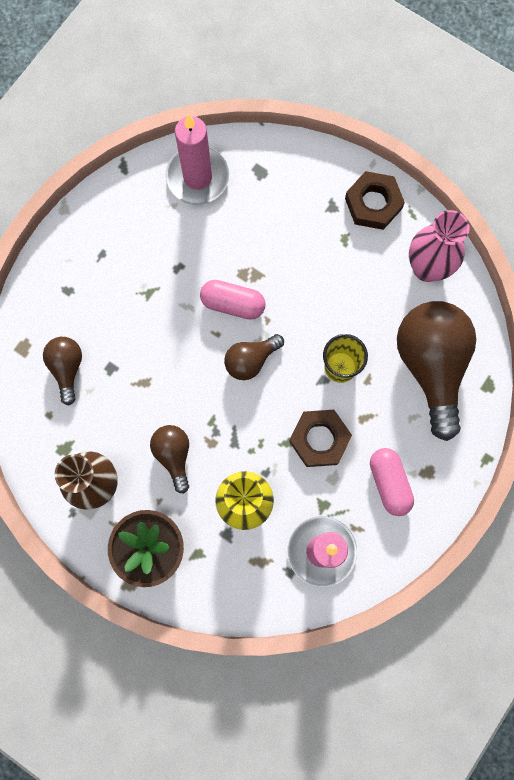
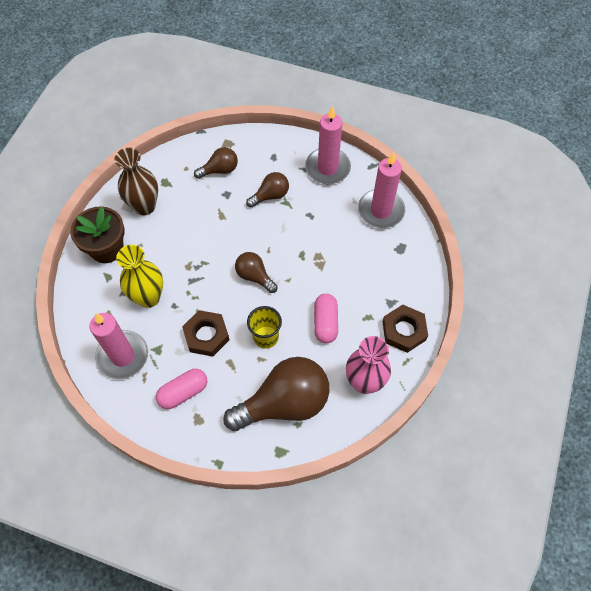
camera: 75 degrees right, 15 degrees down
brown light bulb [150,425,189,493] -> brown light bulb moved to [246,172,289,208]
pink capsule [200,280,266,320] -> pink capsule moved to [314,294,338,343]
none -> pink candle [305,106,351,184]

